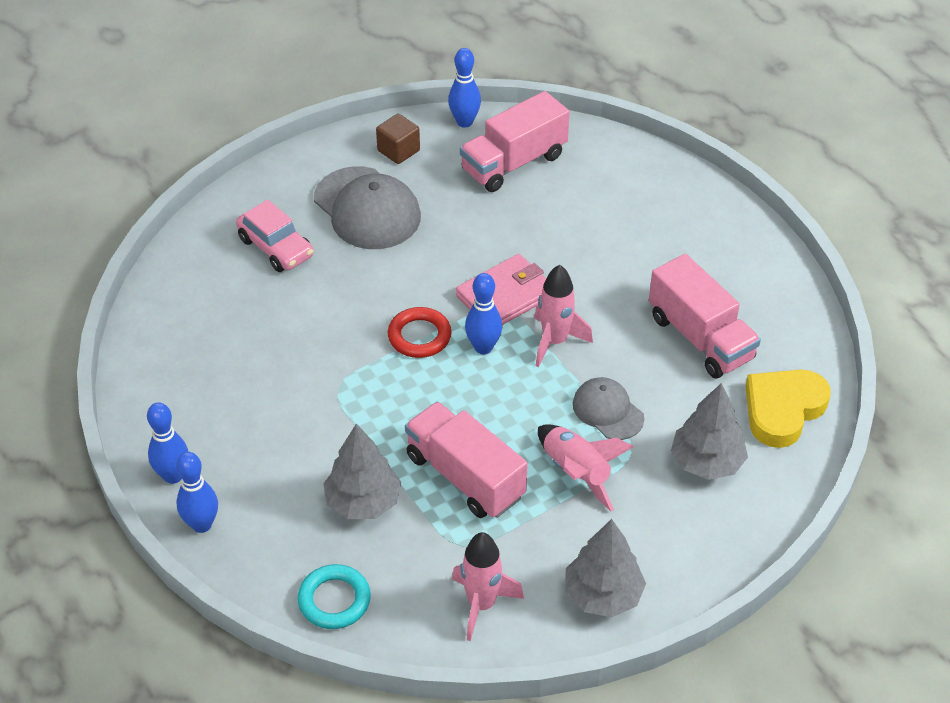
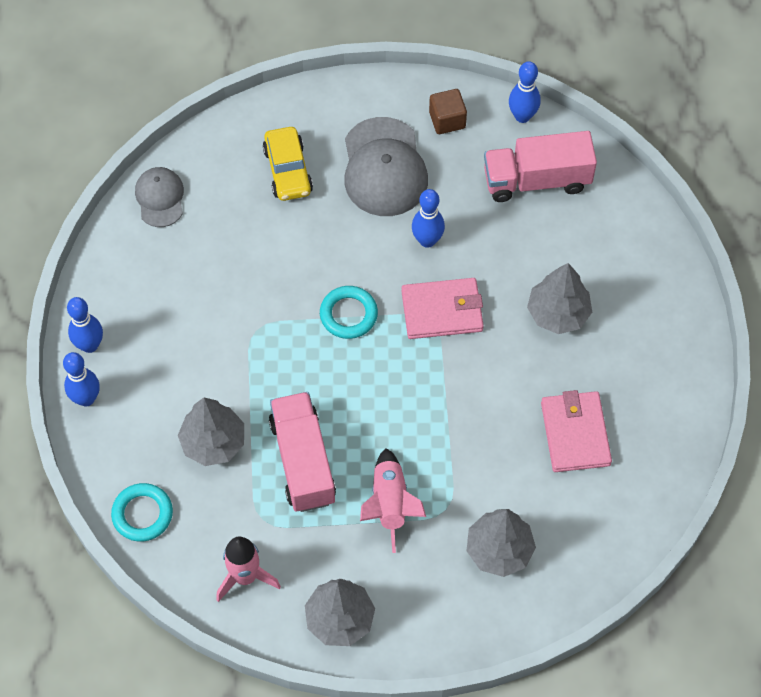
camera: 30 degrees right, 15 degrees up
pink car [236,200,314,272] -> yellow car [263,127,313,201]
red ring [388,307,452,358] -> turquoise ring [320,286,378,339]
blue bowling pin [465,273,502,354] -> blue bowling pin moved to [412,189,445,248]
pink rocket [534,264,593,367] -> none
grey cap [573,377,644,440] -> grey cap moved to [135,167,184,227]
pink truck [649,254,761,378] -> pink wallet [541,390,612,472]
yellow heart [745,369,831,448] -> none
none -> grey tree [527,263,592,334]

